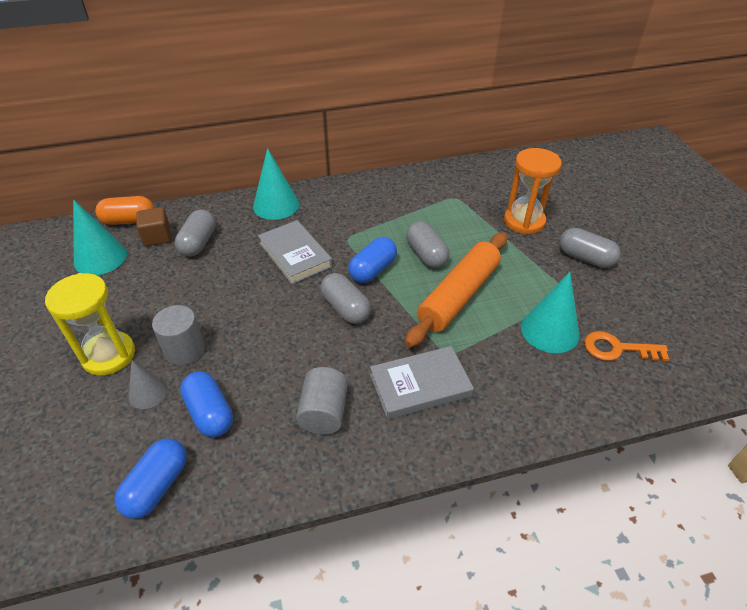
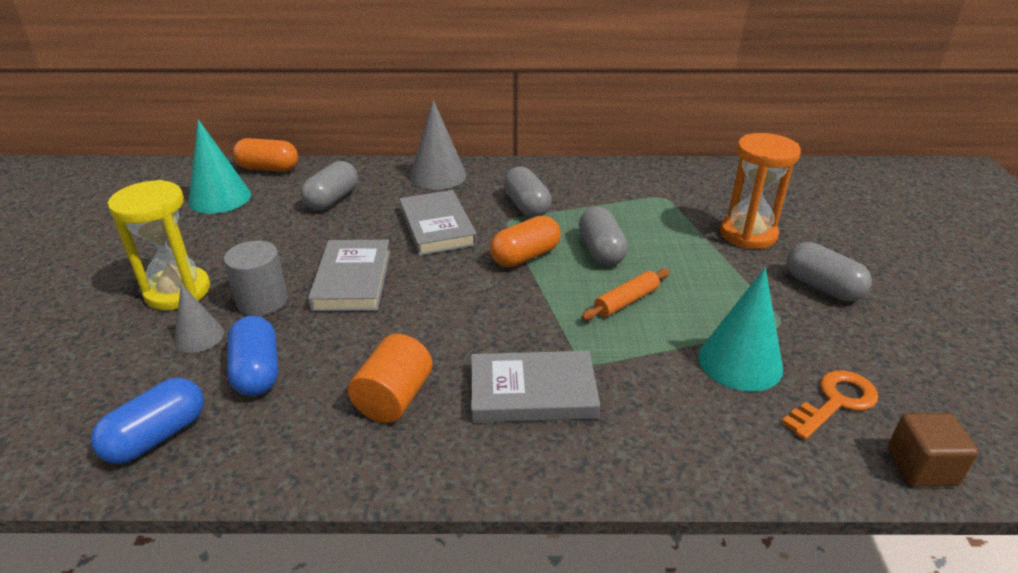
camera: 15 degrees right, 10 degrees down
brown cube [137,207,171,246] -> brown cube moved to [888,413,979,486]
turquoise cone [253,148,299,220] -> grey cone [410,100,466,190]
grey cylinder [296,367,348,435] -> orange cylinder [348,334,432,423]
grey capsule [320,273,371,324] -> grey capsule moved to [503,167,552,218]
blue capsule [348,237,397,283] -> orange capsule [490,216,561,267]
orange rolling pin [405,232,507,347] -> orange rolling pin [581,269,670,320], size x0.48
orange key [584,331,669,361] -> orange key turned 120 degrees clockwise [781,370,878,440]
none -> grey book [308,240,391,311]

